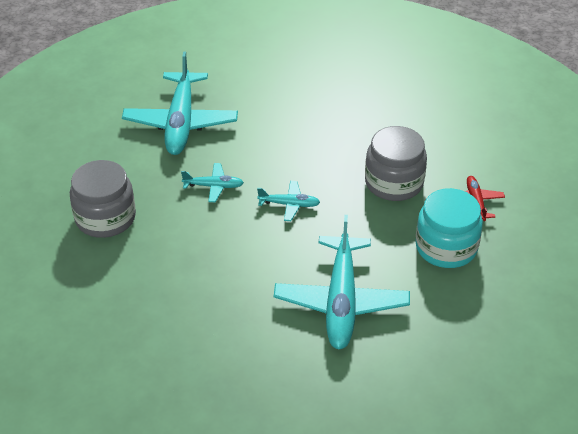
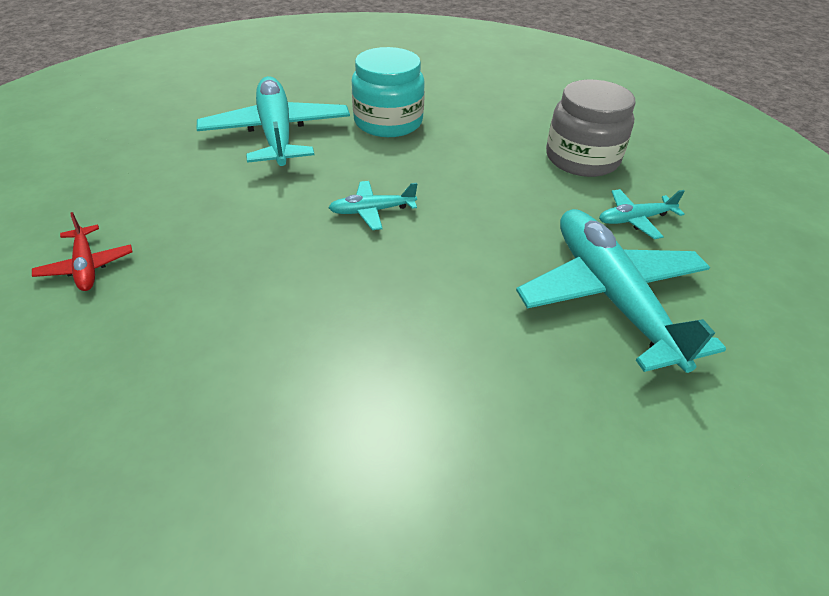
camera: 160 degrees right, 0 degrees up
turquoise plane [181,163,244,202] -> turquoise plane moved to [599,189,685,239]
grey jar [365,126,427,201] -> none
turquoise jar [415,188,483,268] -> turquoise jar moved to [352,47,425,137]

